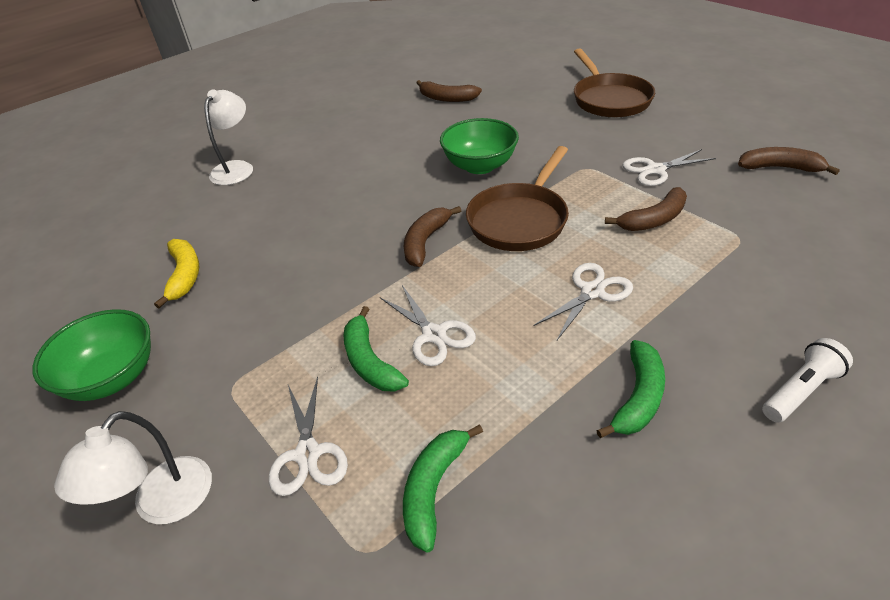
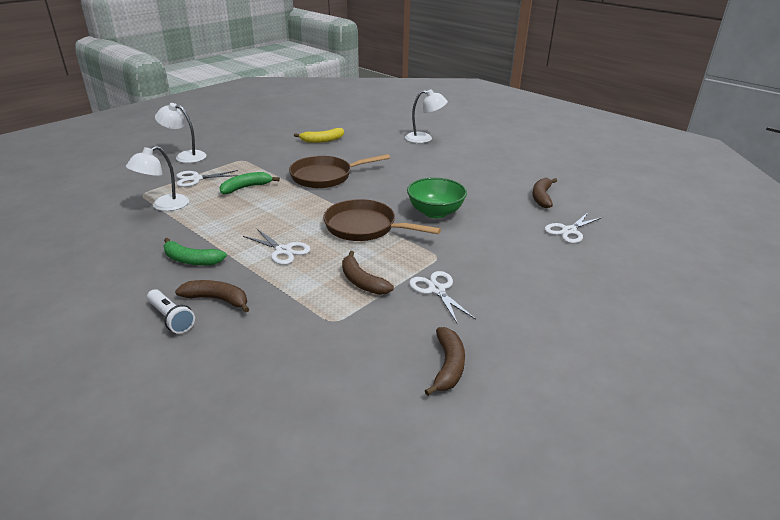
camera: 80 degrees right, 10 degrees down
green bowl [32,309,151,401] -> none
white scissors [380,285,476,366] -> white scissors moved to [544,212,603,243]
green banana [403,424,483,553] -> white lamp [126,146,189,211]
brown banana [404,206,461,267] -> brown banana moved to [175,280,249,313]
brown pan [574,49,655,118] -> brown pan moved to [289,154,390,188]

